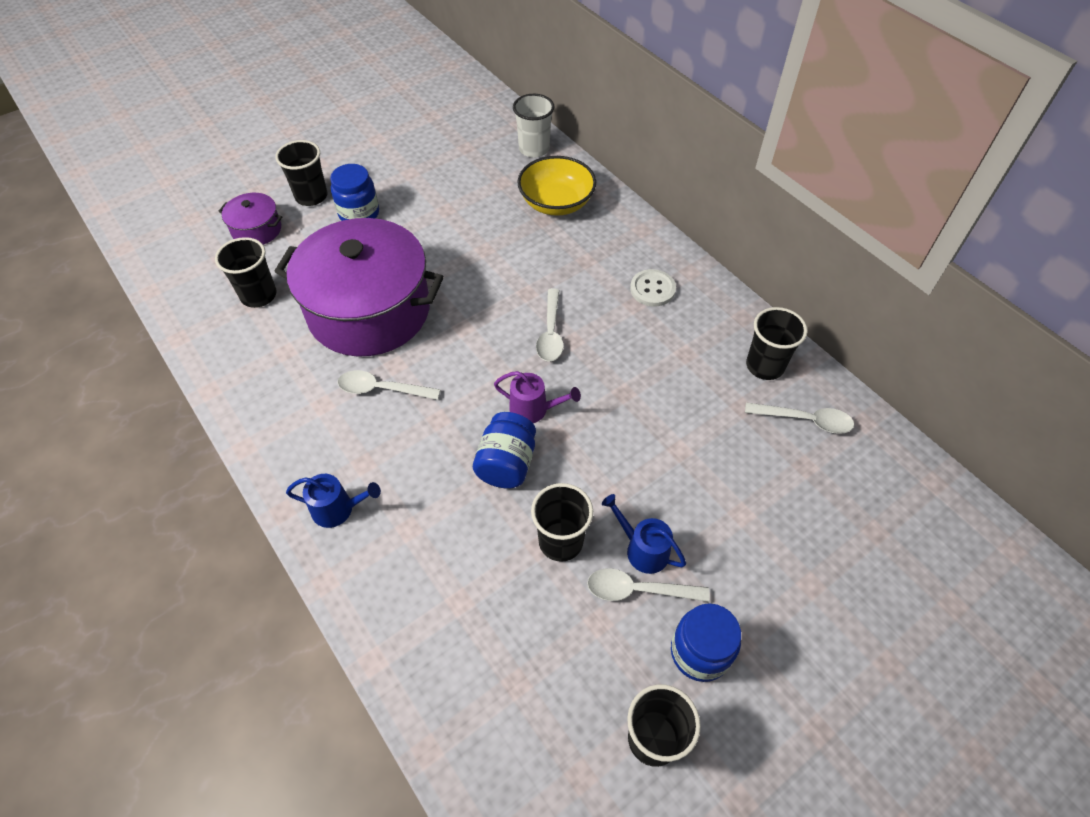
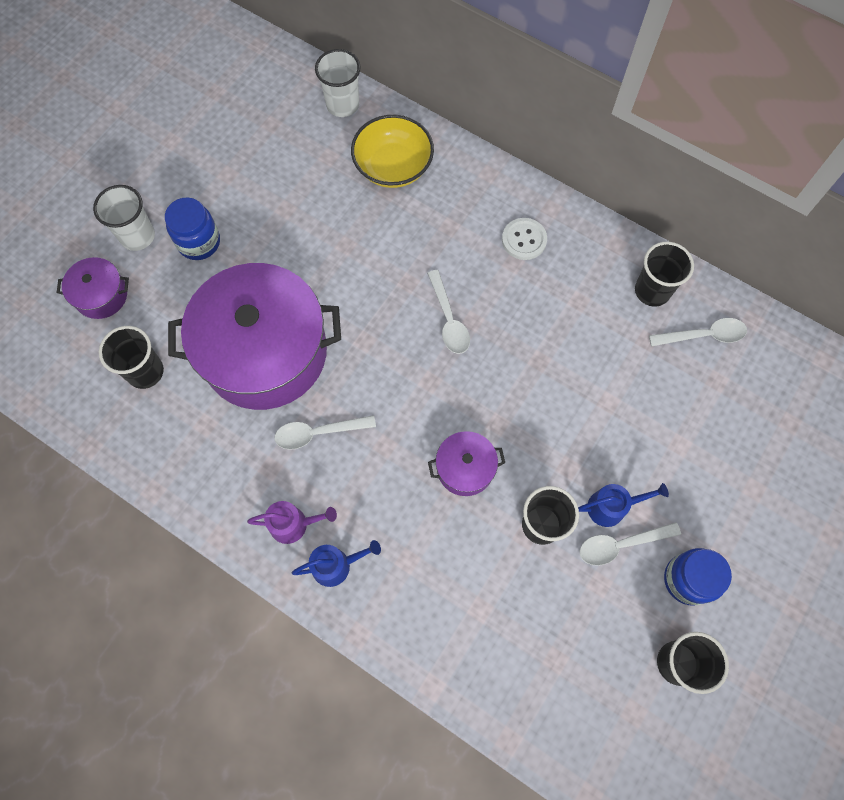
camera: 20 degrees left, 15 degrees up
black cup [275,140,328,206] -> white cup [93,185,155,251]
blue jar [473,412,536,489] -> purple pot [428,431,505,496]
purple watering can [494,371,581,423] -> purple watering can moved to [247,501,337,544]
blue watering can [602,494,686,574] -> blue watering can turned 150 degrees clockwise [578,483,669,527]

